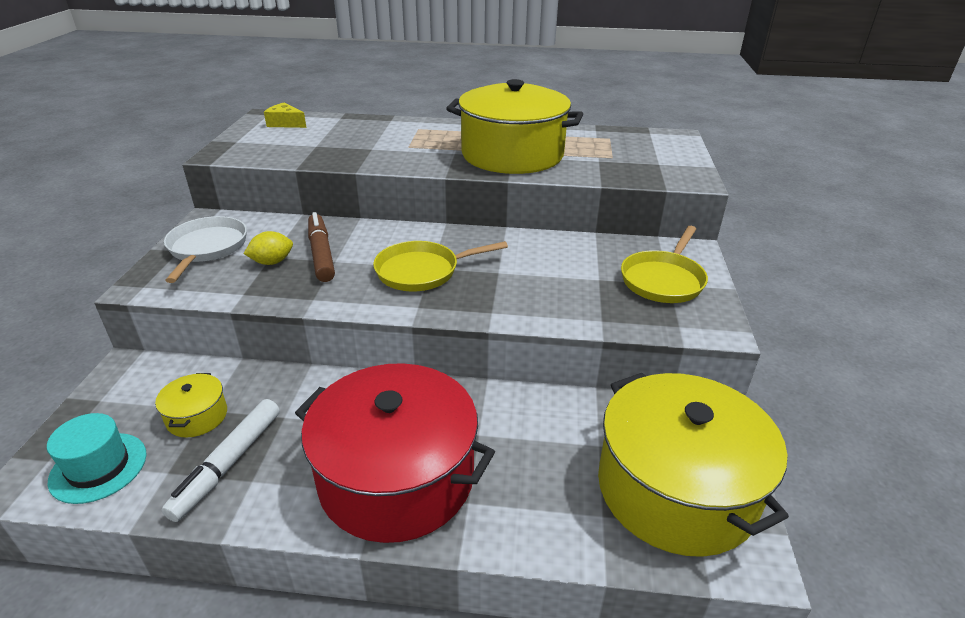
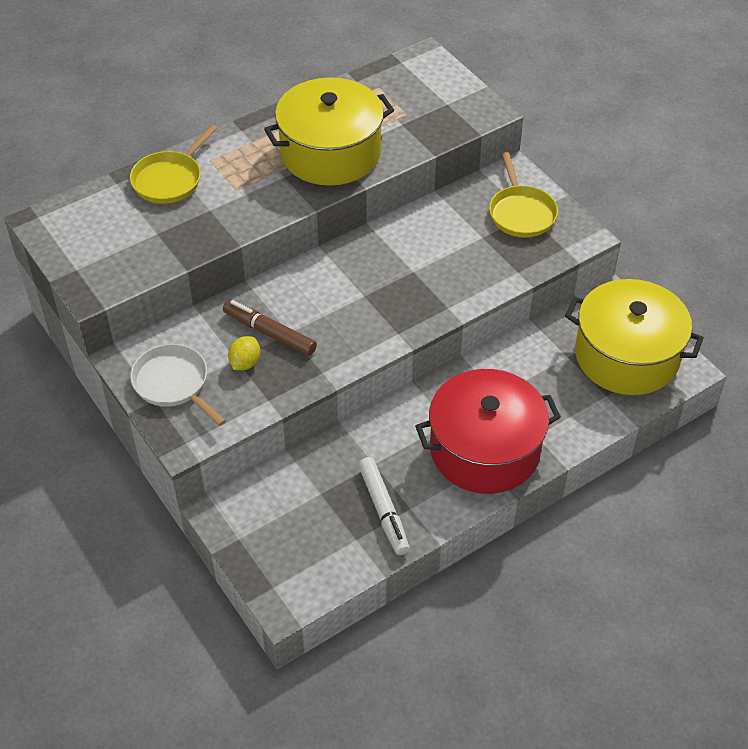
camera: 40 degrees left, 15 degrees up
turquoise hat [47,413,146,504] -> none
yellow pot [155,373,227,438] -> none
yellow cheese [264,103,306,128] -> none
yellow pan [373,241,508,291] -> yellow pan moved to [130,125,218,204]

